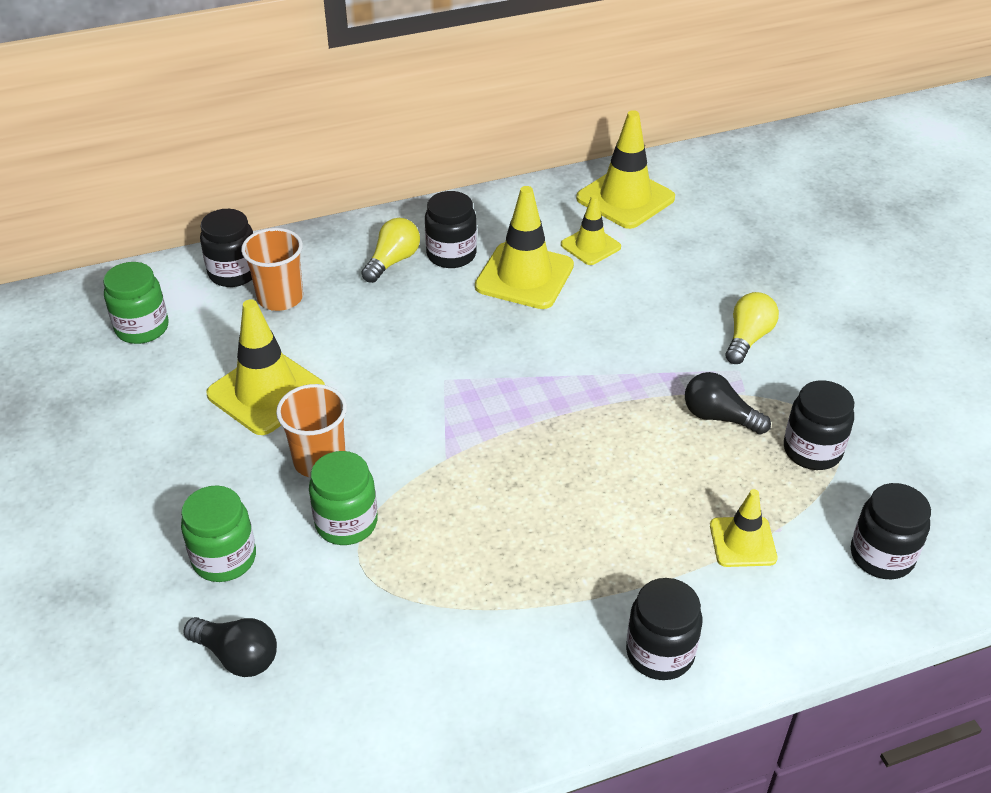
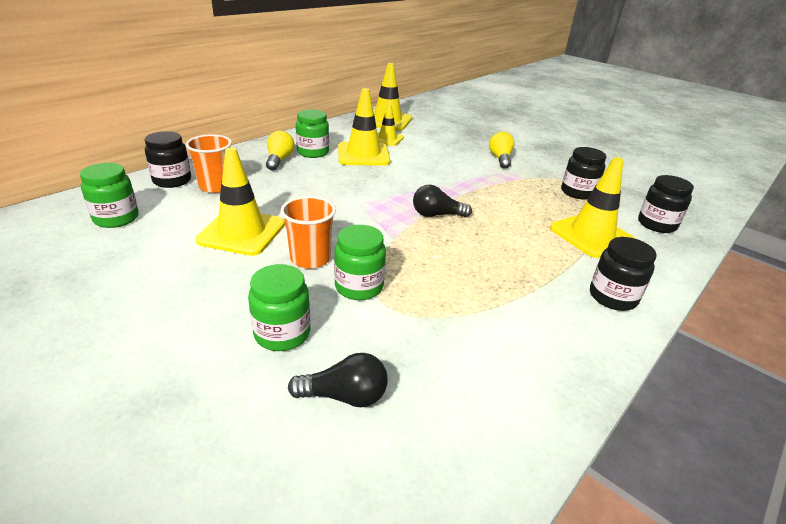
camera: 30 degrees left, 10 degrees down
black jar [425,191,477,268] -> green jar [296,109,329,158]
black light bulb [685,372,771,434] -> black light bulb moved to [413,185,472,217]
yellow traffic cone [710,489,777,567] -> yellow traffic cone [550,157,635,258], size x1.71

